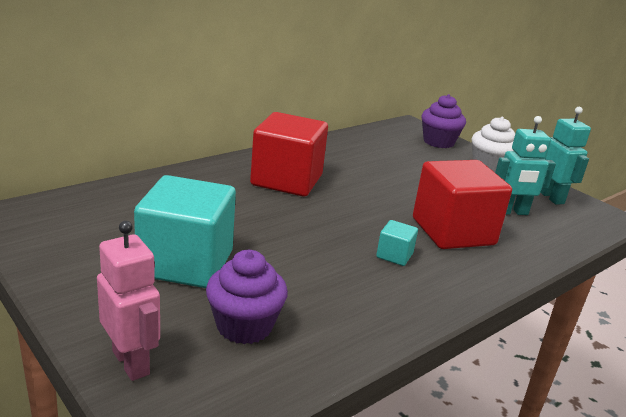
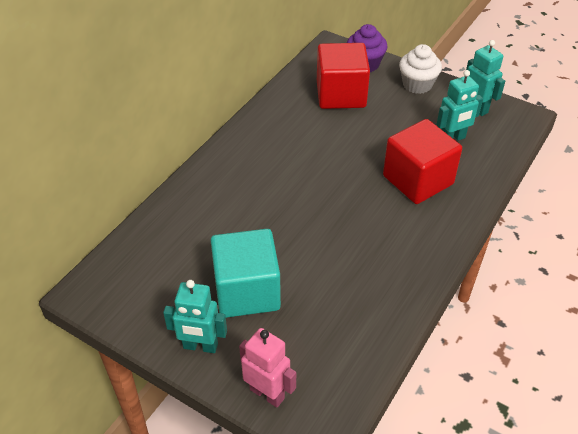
camera: 15 degrees left, 20 degrees up
purple cupcake [206,250,288,344] -> none
red cube [250,112,328,197] -> red cube moved to [317,43,370,109]
turquoise cube [376,220,418,266] -> none
none -> turquoise robot [163,280,227,353]

